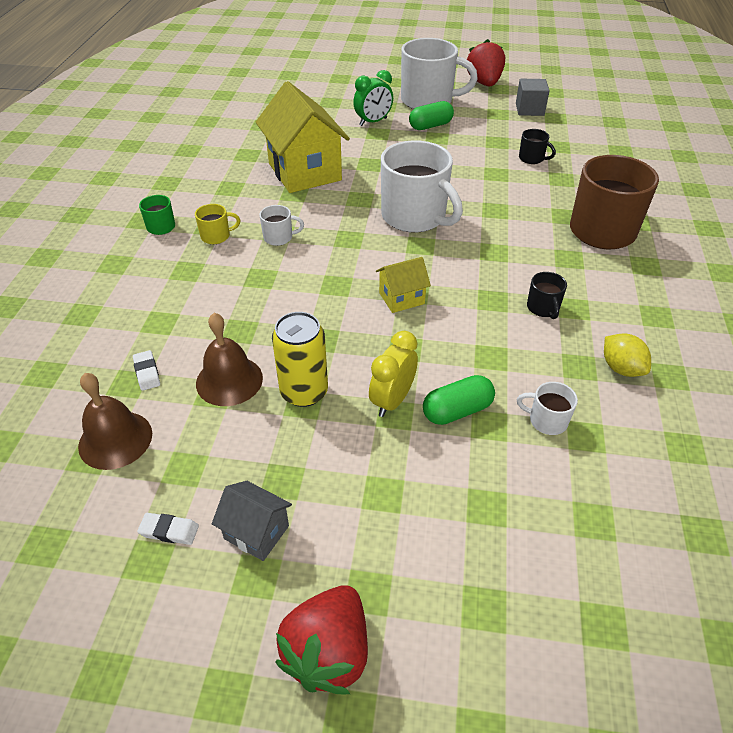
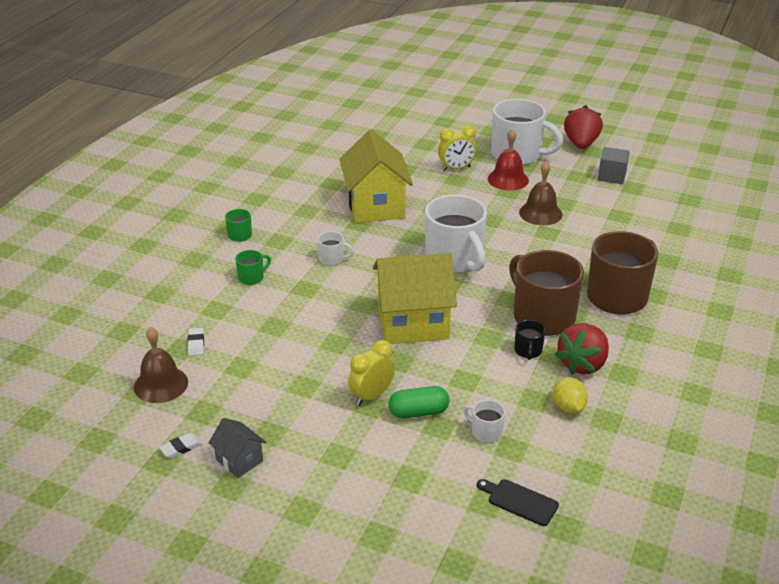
camera: 15 degrees right, 10 degrees down
white eraser [137,513,199,545] -> white eraser turned 60 degrees counterclockwise [159,433,202,458]
yellow mug [195,204,240,244] -> none
brown bell [196,313,263,406] -> brown bell moved to [519,161,563,225]
yellow can [272,312,328,407] -> none
red strawberry [275,585,368,694] -> red strawberry moved to [555,323,609,375]
green clock [353,70,393,126] -> yellow clock [438,125,476,171]
yellow house [376,257,431,313] -> yellow house [373,253,457,344], size x2.10
green capsule [409,101,454,130] -> red bell [488,129,529,191]
black mug [519,129,556,164] -> none
none -> green mug [235,250,271,285]
none -> black cutting board [477,479,559,526]
none -> brown mug [509,250,584,336]

